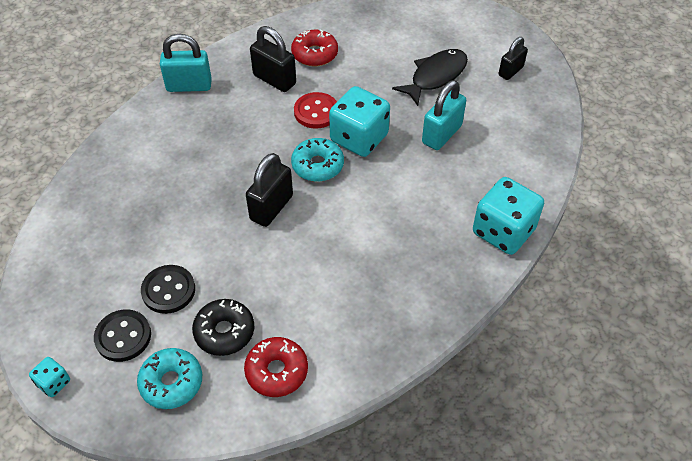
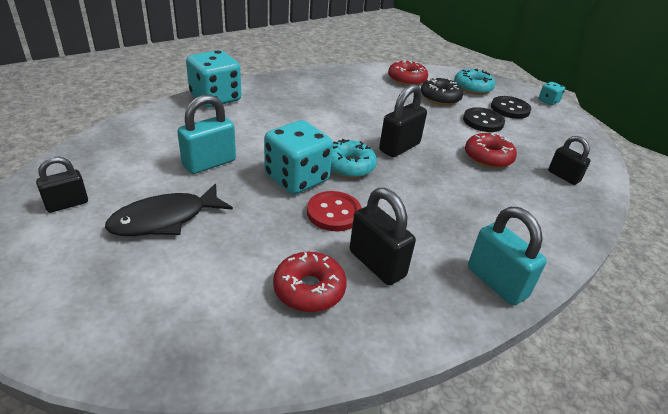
camera: 170 degrees left, 15 degrees down
turquoise padlock [160,34,212,92] -> turquoise padlock turned 45 degrees clockwise [468,207,547,306]
none -> red donut [465,132,517,168]
none -> black padlock [548,136,591,185]

